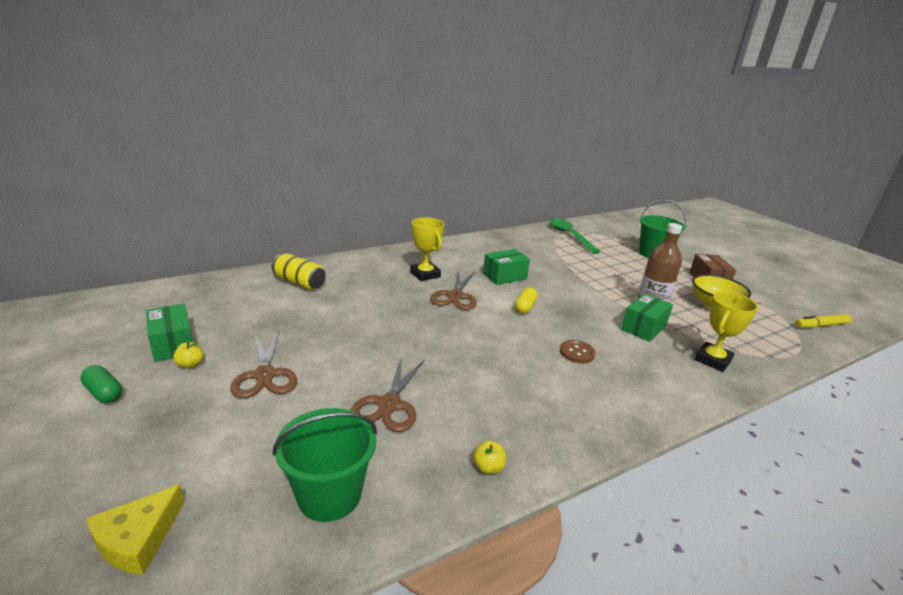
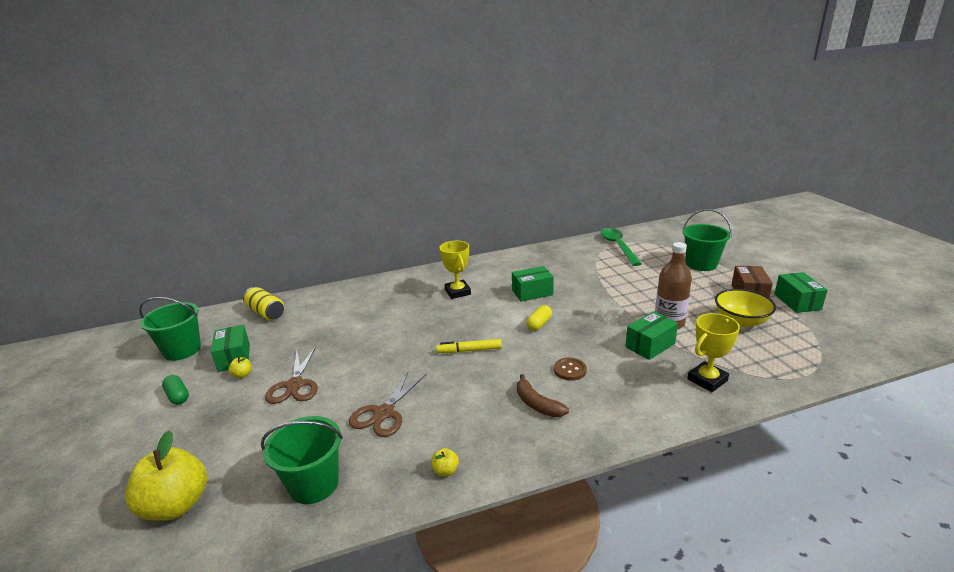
camera: 15 degrees right, 0 degrees up
yellow cheese [87,484,185,575] -> yellow apple [125,430,207,521]
yellow can [271,254,326,290] -> yellow can moved to [243,287,284,320]
brown scissors [430,271,477,310] -> none
yellow marker [795,314,852,328] -> yellow marker moved to [436,339,502,353]
none -> green bucket [139,297,201,361]
none -> brown banana [517,374,569,417]
none -> green box [774,272,828,313]

